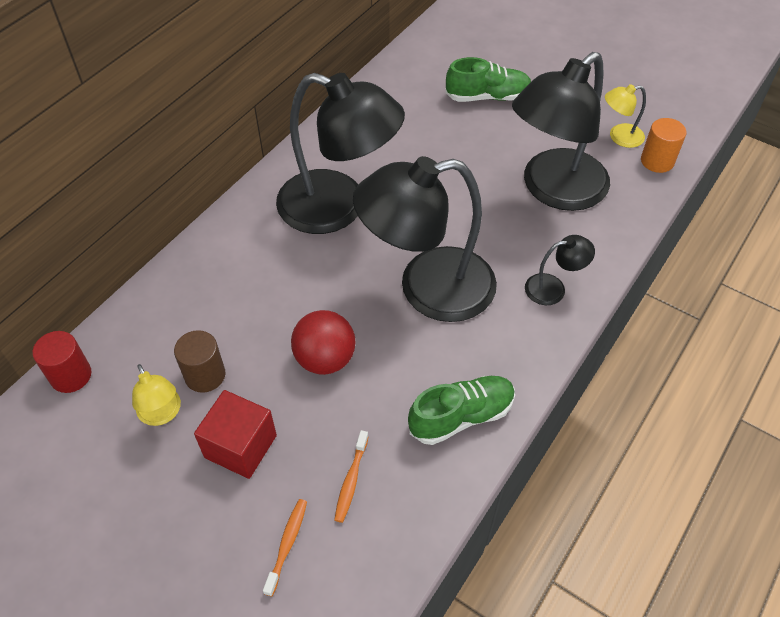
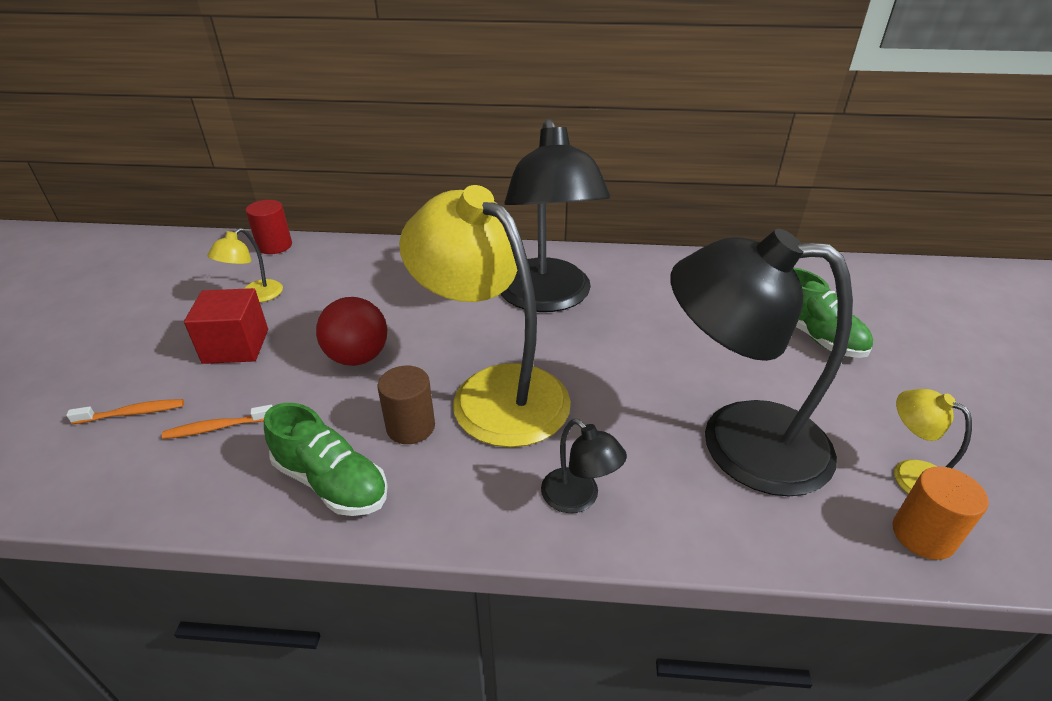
camera: 60 degrees right, 15 degrees down
brown cylinder [174,330,225,393] -> brown cylinder moved to [378,366,435,444]
black lamp [353,156,497,322] -> yellow lamp [399,185,571,448]

